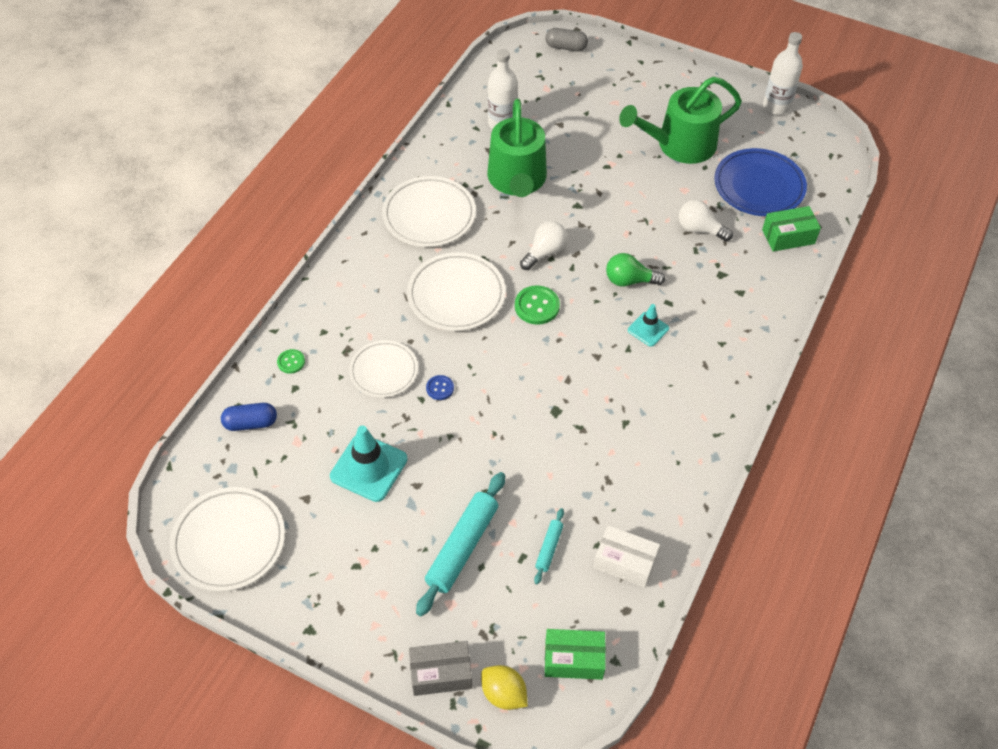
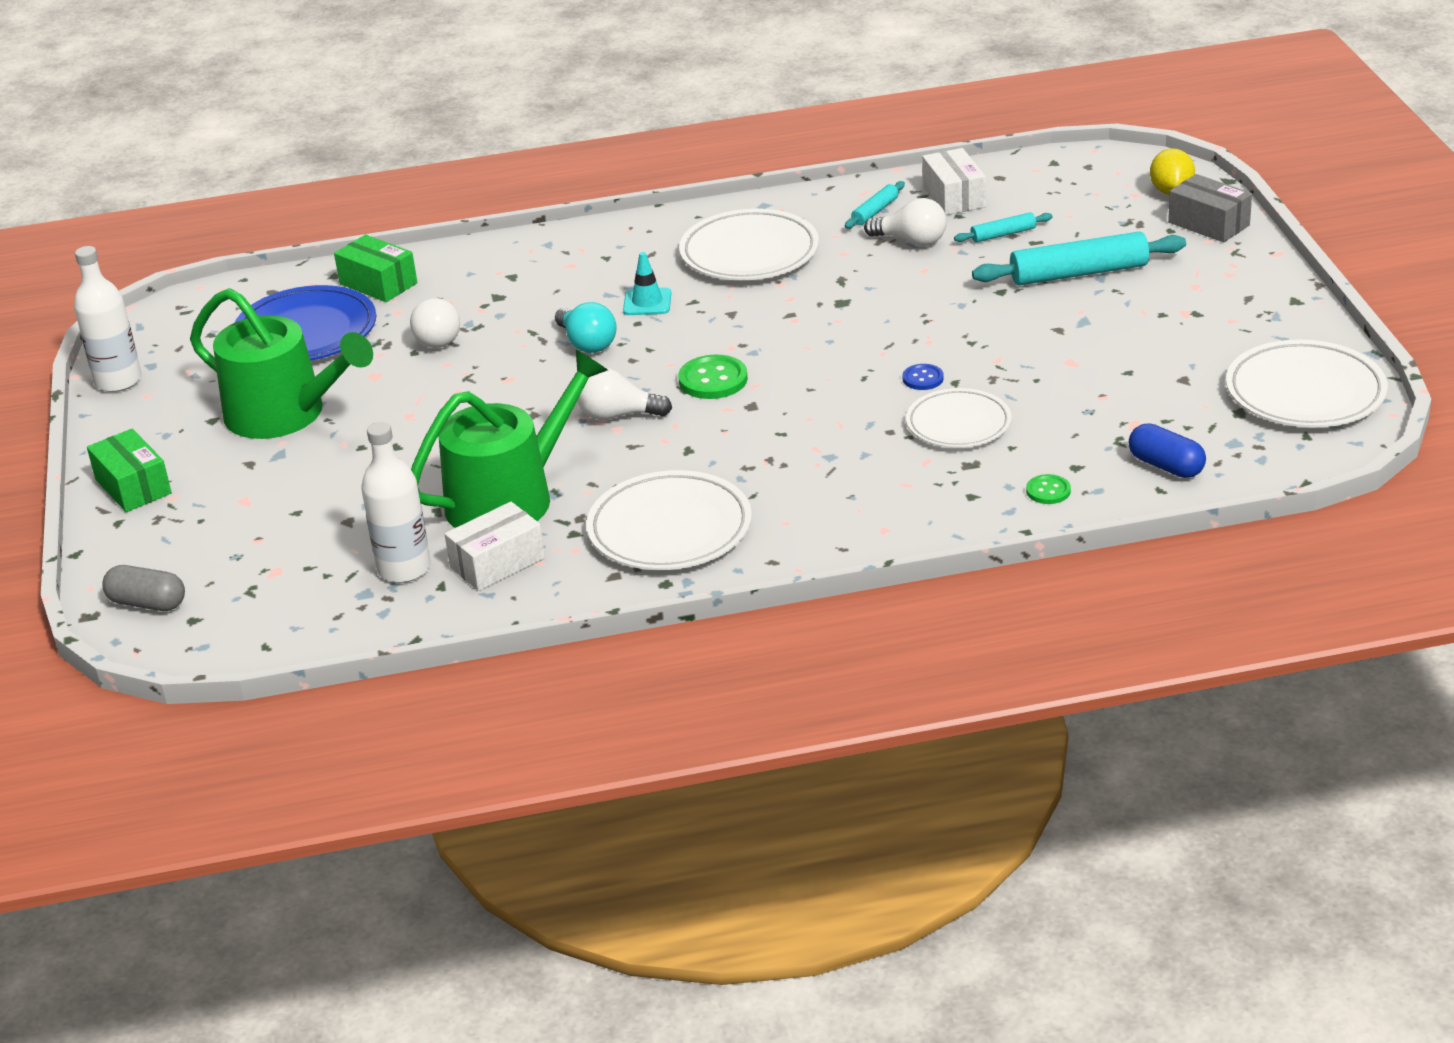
camera: 125 degrees left, 20 degrees down
turquoise traffic cone [330,425,408,502] -> none
white plate [407,252,506,331] -> white plate moved to [679,209,819,280]
grey capsule [545,28,588,51] -> grey capsule turned 45 degrees counterclockwise [102,565,185,611]
green box [545,629,606,680] -> green box moved to [87,429,172,512]
green light bulb [606,253,665,286] -> turquoise light bulb [555,302,617,353]
none -> white box [445,502,545,591]
none -> turquoise rolling pin [845,181,905,229]
none -> white light bulb [864,198,947,246]

